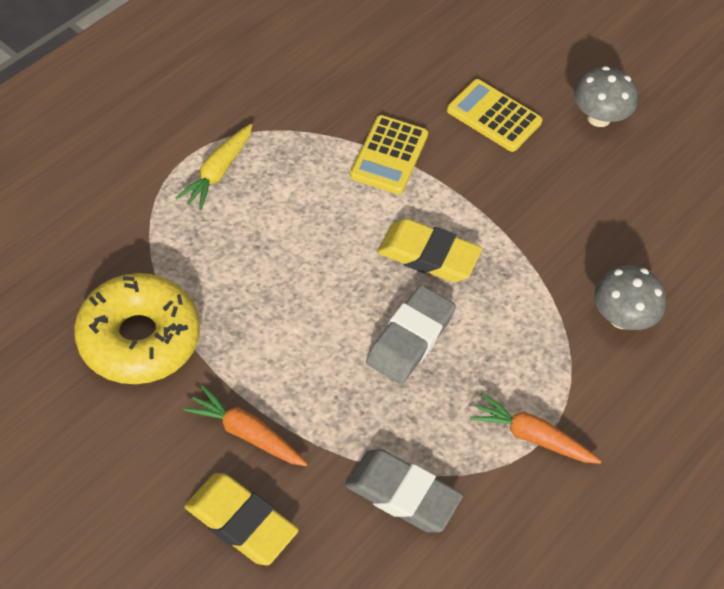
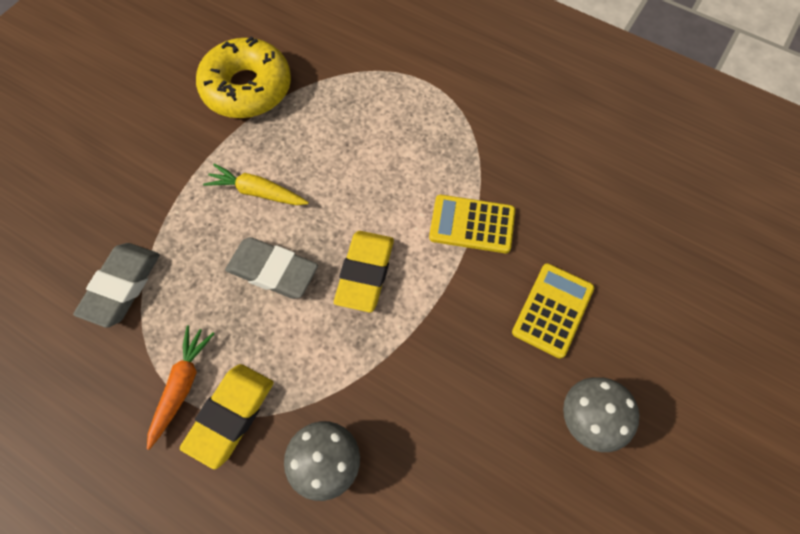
camera: 85 degrees right, 10 degrees up
yellow carrot [175,124,252,210] -> yellow carrot moved to [203,164,309,205]
orange carrot [183,385,307,466] -> none
yellow eraser [184,473,299,565] -> yellow eraser moved to [180,364,274,469]

